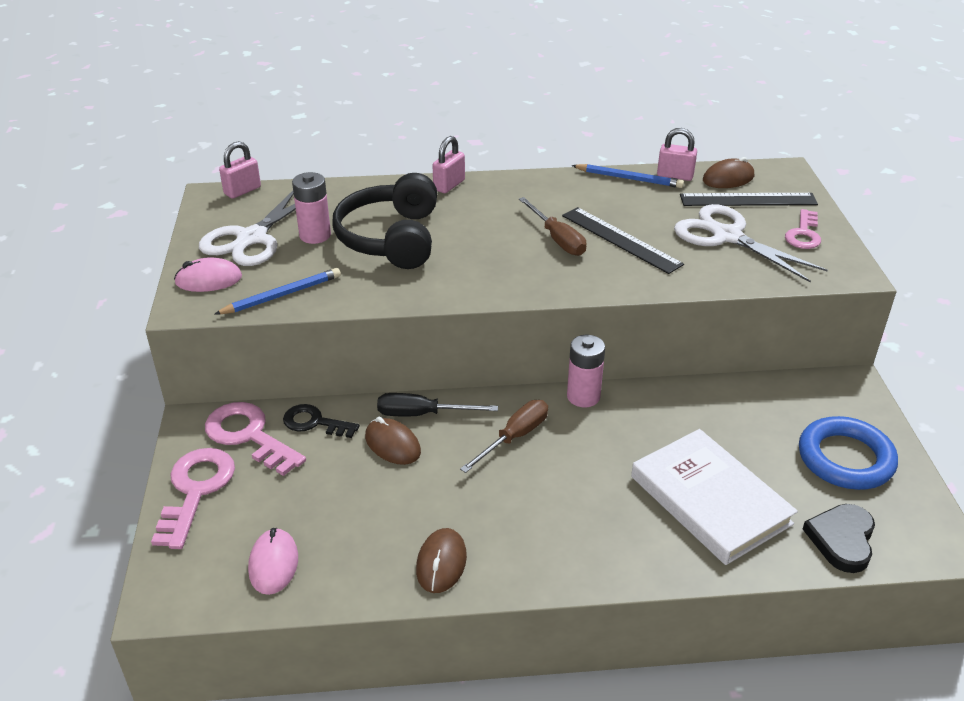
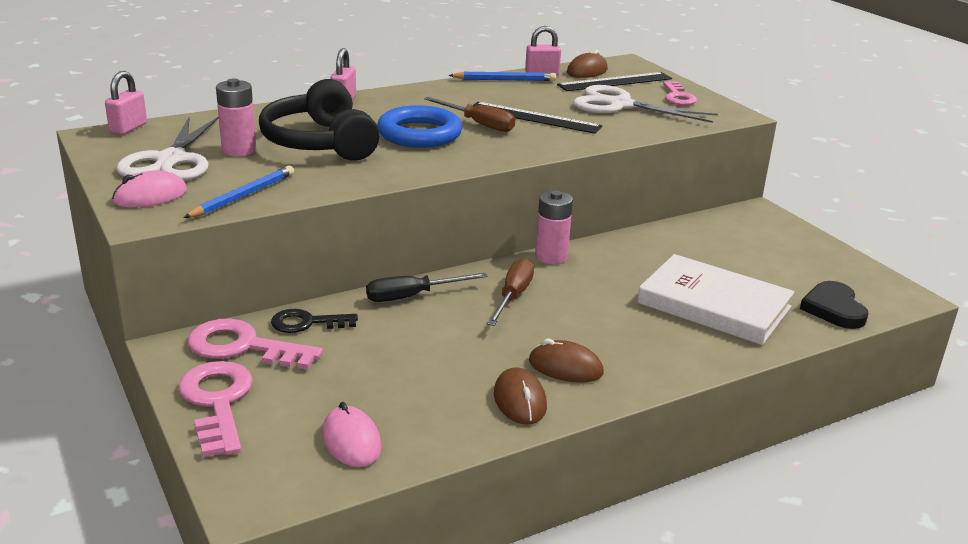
camera: 25 degrees left, 10 degrees down
brown mouse [365,417,421,465] -> brown mouse moved to [529,339,604,382]
blue ring [799,416,898,490] -> blue ring moved to [377,105,462,148]

